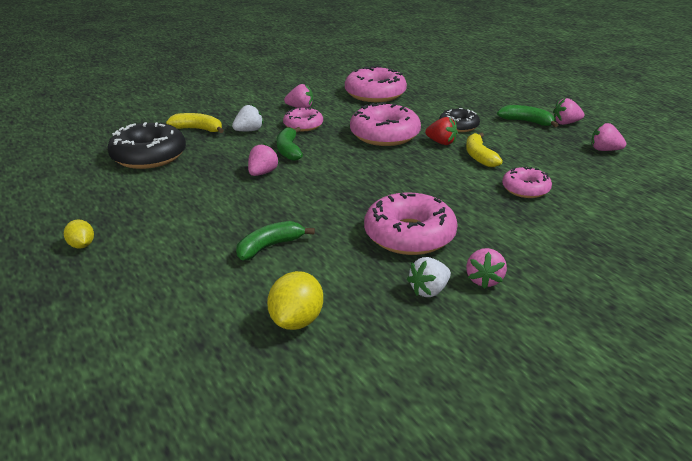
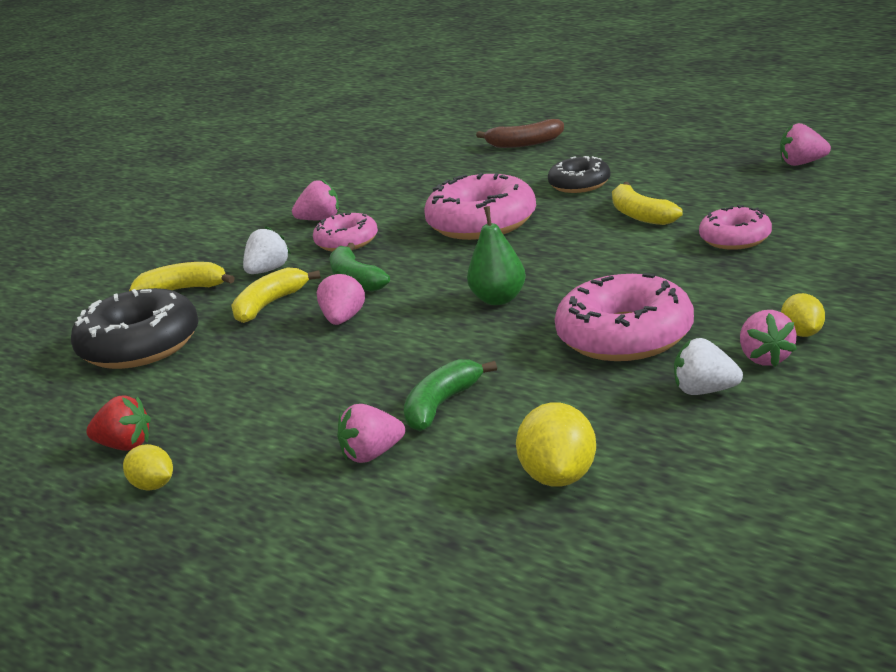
camera: 15 degrees left, 5 degrees down
pink donut [345,66,407,102] -> none
white strawberry [407,257,451,297] -> white strawberry turned 75 degrees clockwise [674,338,743,395]
red strawberry [425,117,458,145] -> red strawberry moved to [86,395,151,451]
green banana [497,105,558,127] -> none
pink strawberry [553,98,584,125] -> pink strawberry moved to [337,404,405,463]
none -> yellow banana [231,267,321,323]
none -> green pear [467,206,526,305]
none -> brown banana [476,119,564,148]
none -> yellow lemon [781,293,825,337]

